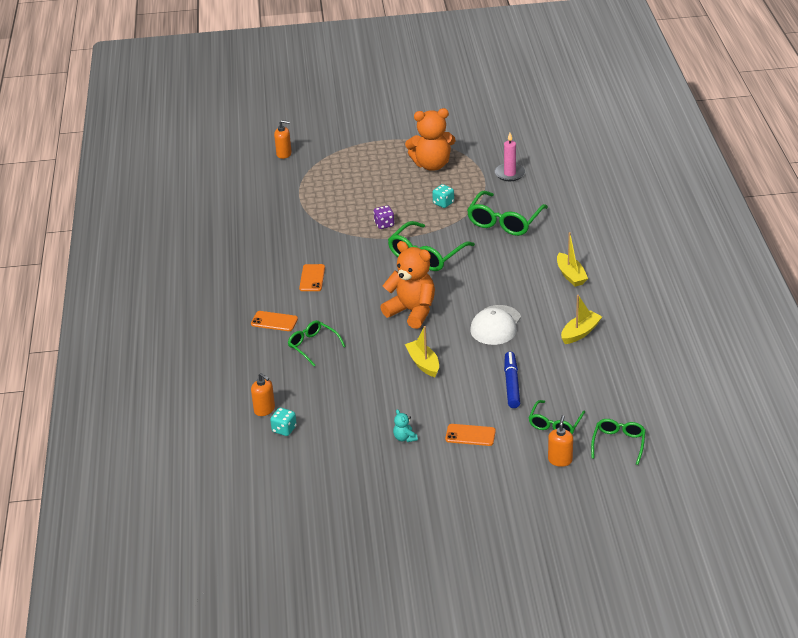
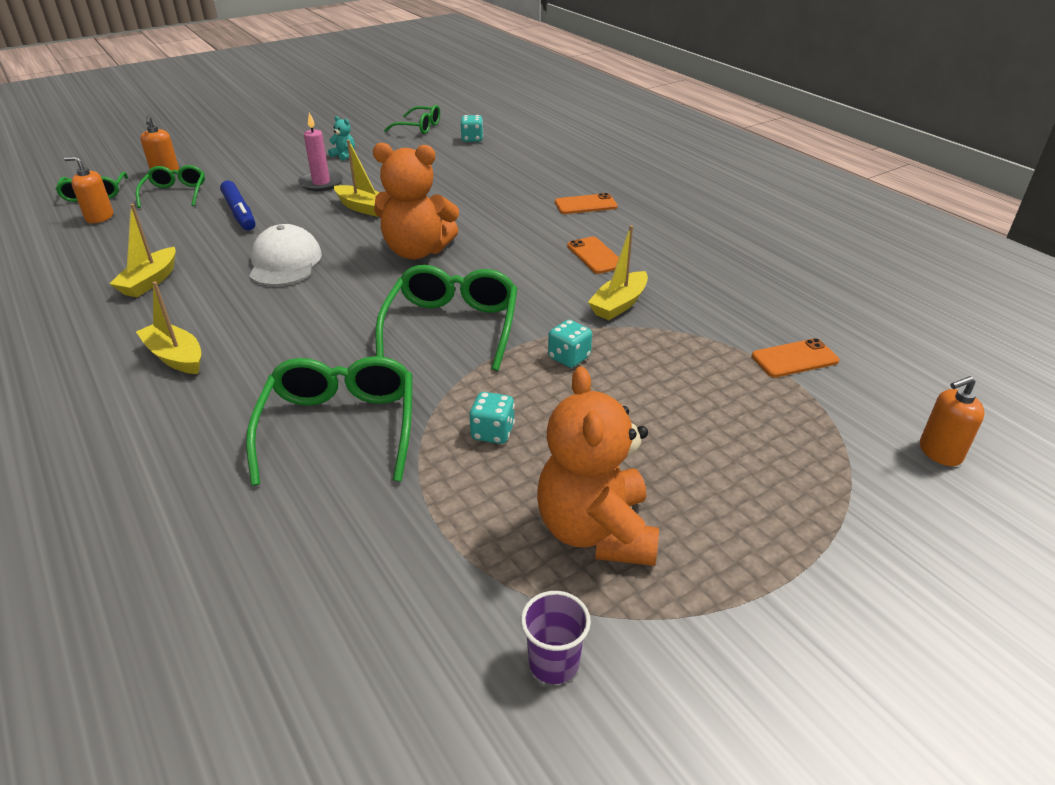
camera: 150 degrees right, 0 degrees up
orange soap dispenser [251,373,275,416] -> orange soap dispenser moved to [64,156,113,223]
green glasses [288,320,346,366] -> green glasses moved to [384,105,440,134]
purple dice [373,205,394,229] -> turquoise dice [548,320,592,368]
orange teddy bear [405,108,456,171] -> orange teddy bear turned 60 degrees counterclockwise [537,367,659,566]
orange phone [445,424,496,446] -> orange phone moved to [752,338,839,378]
pink candle [495,133,525,181] -> pink candle moved to [298,113,343,191]
none -> purple cup [521,591,591,684]
none -> yellow boat [588,225,648,320]

